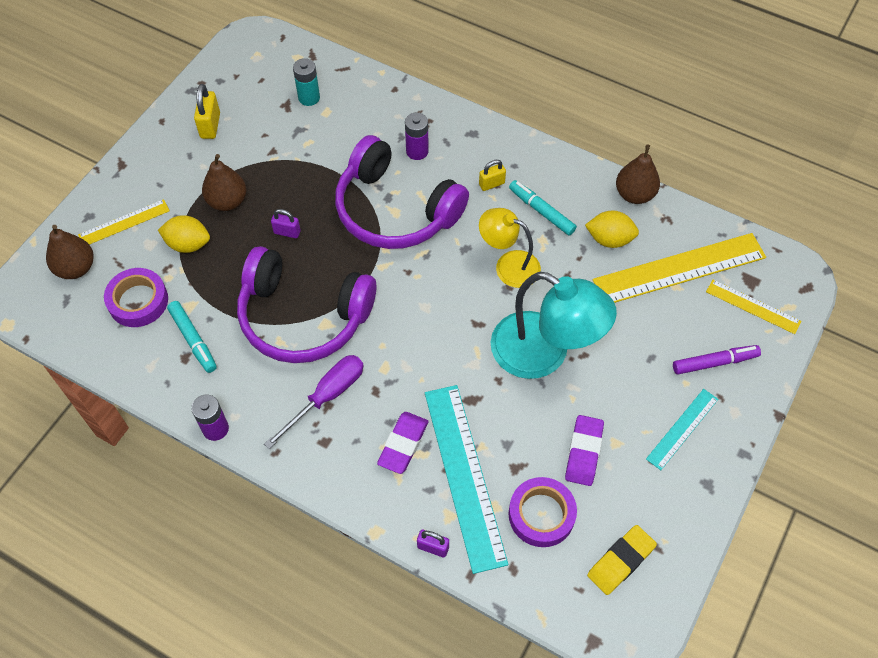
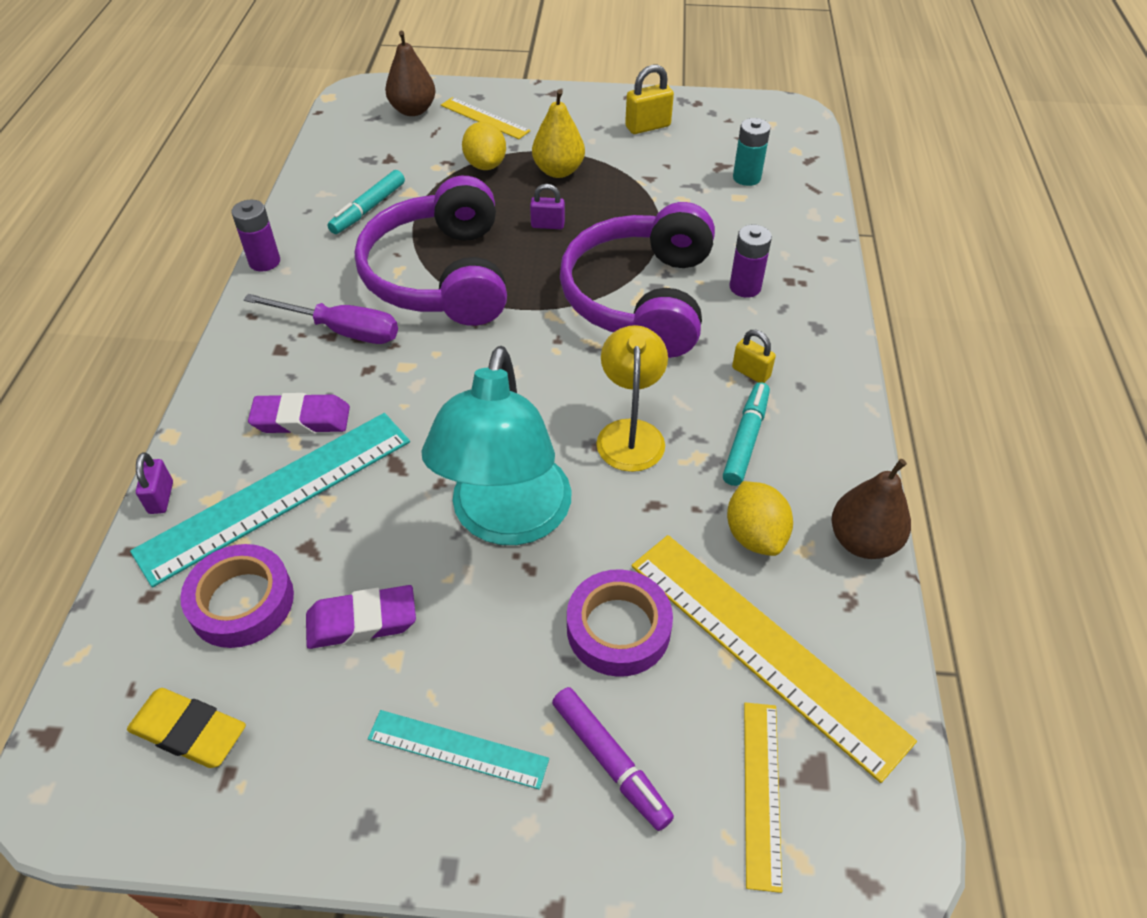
camera: 65 degrees right, 10 degrees down
purple tape [104,268,168,327] -> purple tape moved to [567,569,673,677]
brown pear [202,154,246,211] -> yellow pear [532,89,585,178]
purple padlock [271,209,301,238] -> purple padlock turned 75 degrees counterclockwise [530,184,565,229]

